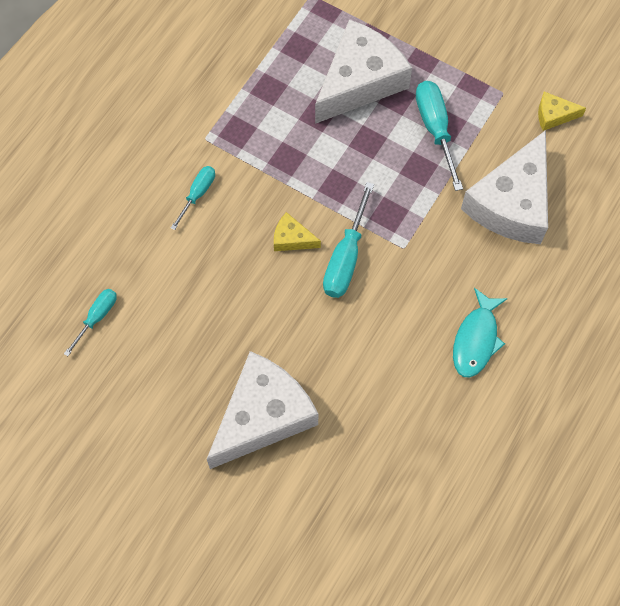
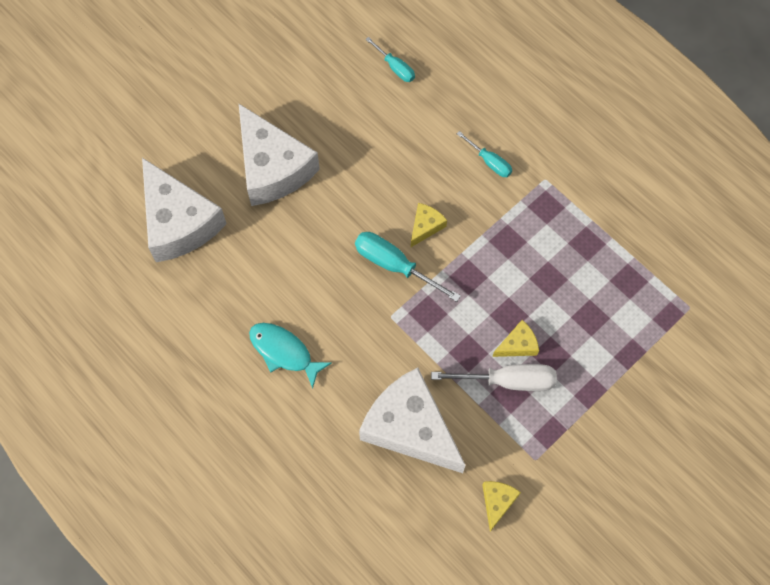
camera: 105 degrees right, 0 degrees up
white cheese [315,19,412,124] -> white cheese moved to [142,158,227,262]
turquoise screwdriver [416,81,463,191] -> white screwdriver [431,364,557,391]
none -> yellow cheese [493,320,539,357]

